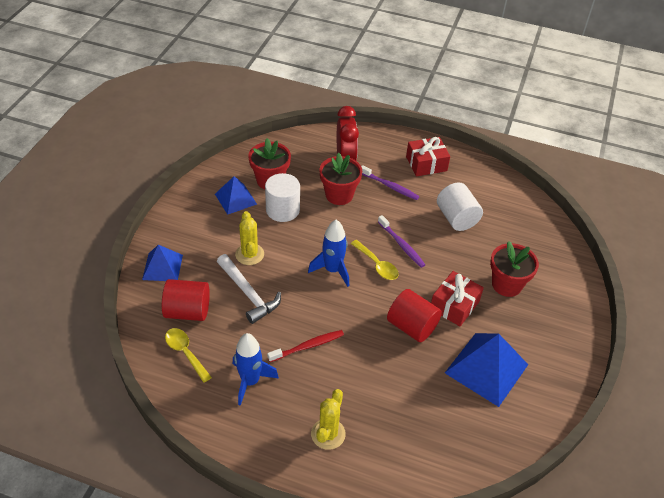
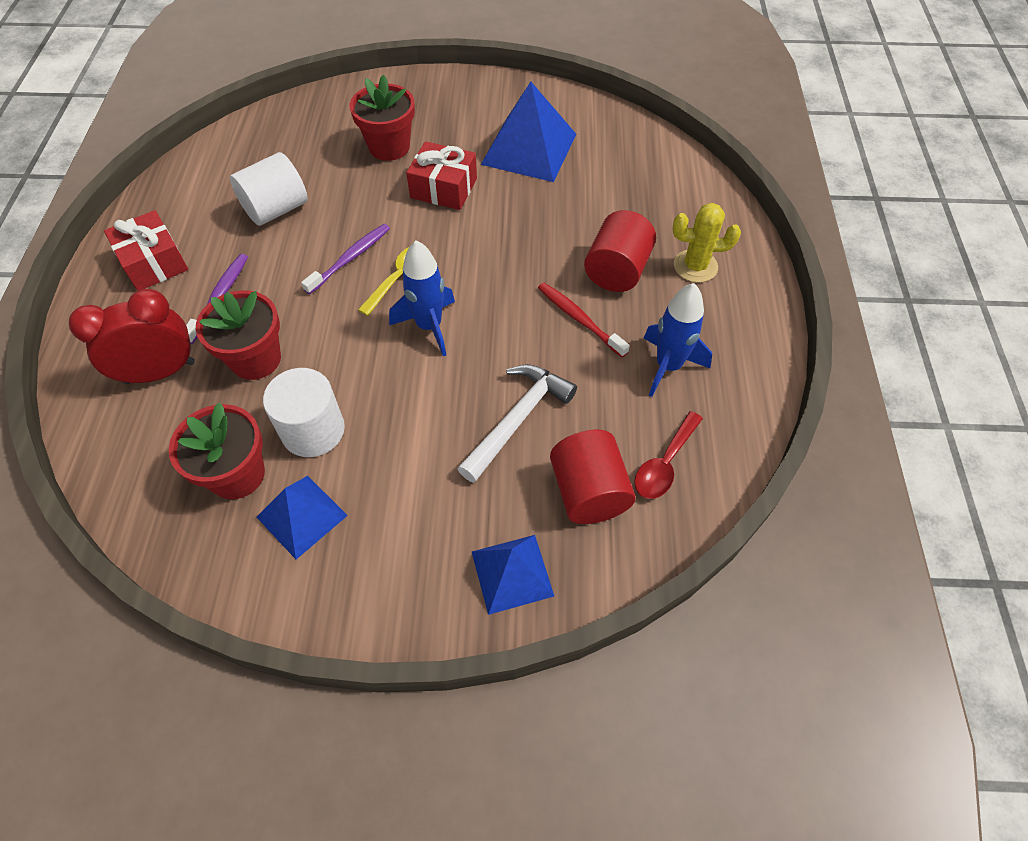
camera: 105 degrees left, 10 degrees up
yellow spoon [165,328,212,383] -> red spoon [634,411,703,499]
yellow cactus [235,211,264,265] -> none
red cylinder [387,289,442,342] -> red cylinder moved to [584,210,656,292]

